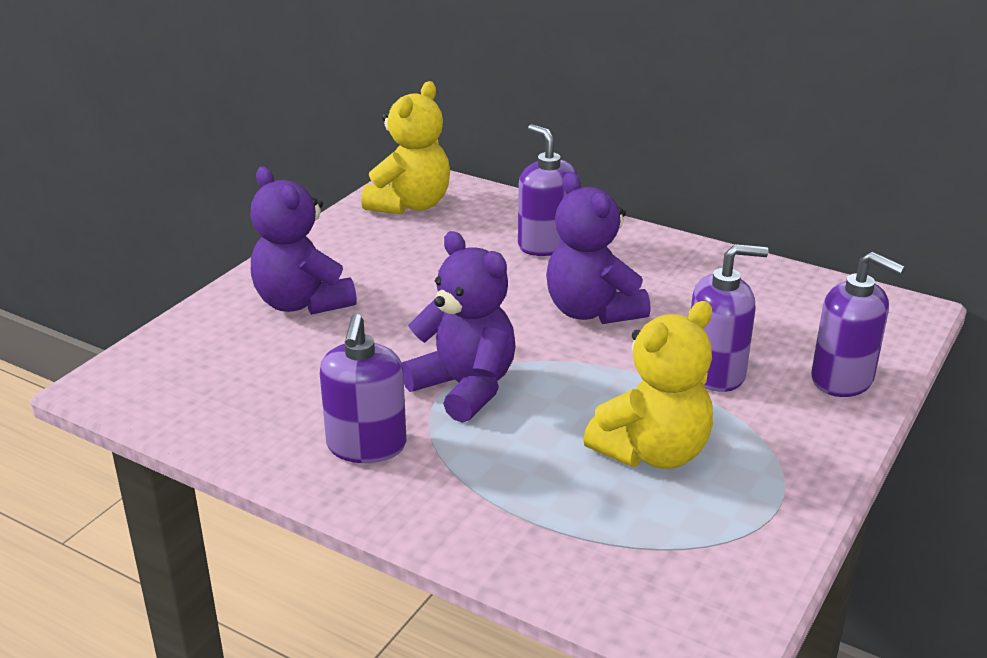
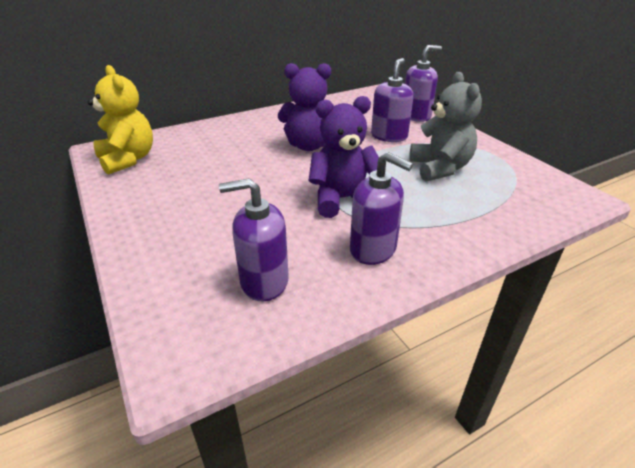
camera: 60 degrees left, 5 degrees up
purple teddy bear [251,166,357,315] -> none
purple soap dispenser [518,124,578,256] -> purple soap dispenser moved to [219,178,289,301]
yellow teddy bear [583,301,713,469] -> grey teddy bear [409,72,482,182]

